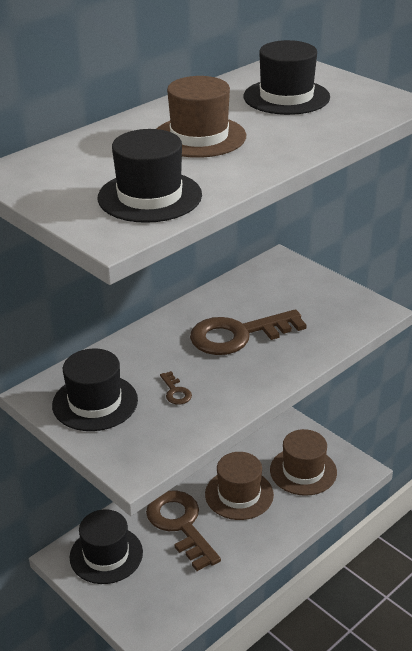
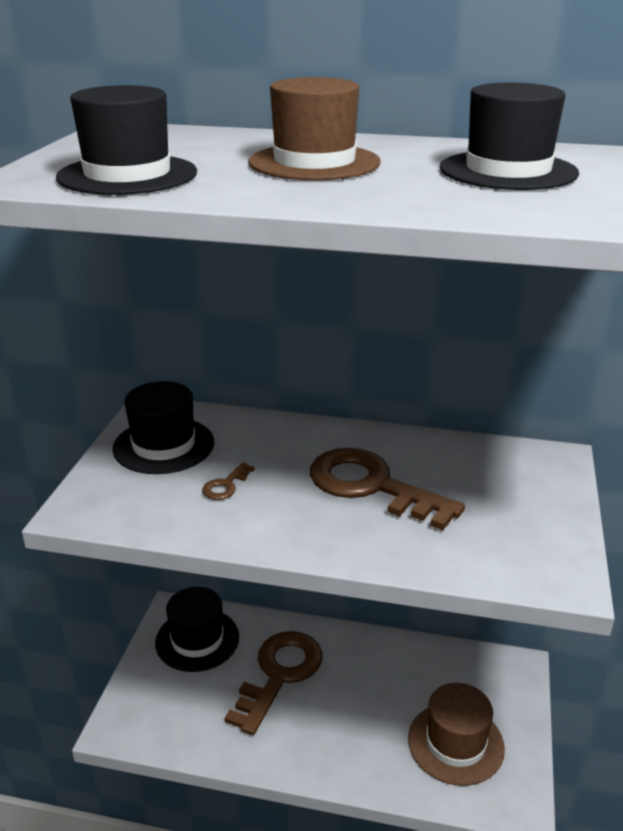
camera: 55 degrees right, 5 degrees down
brown hat [205,452,274,520] -> none

